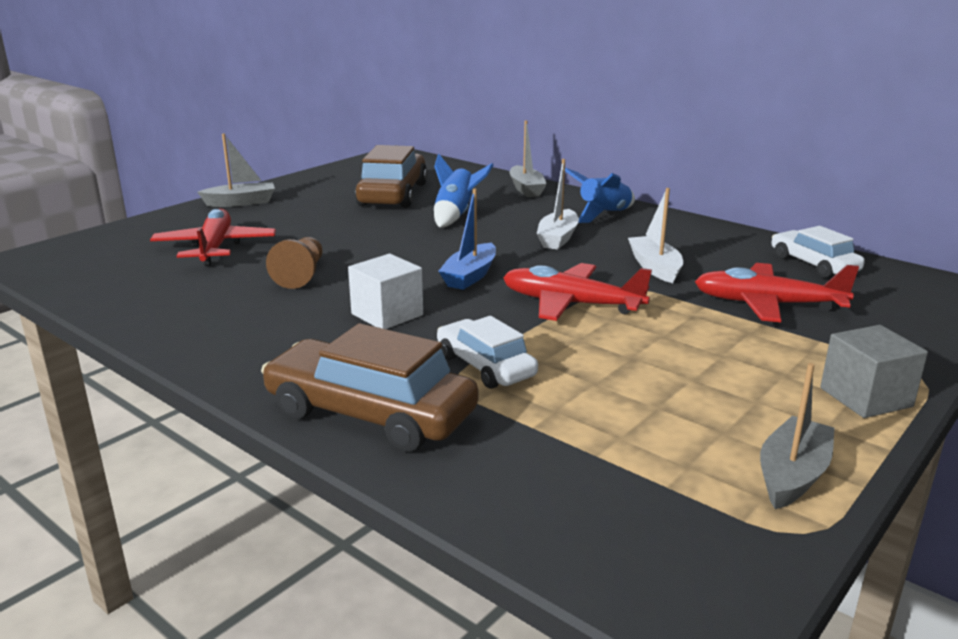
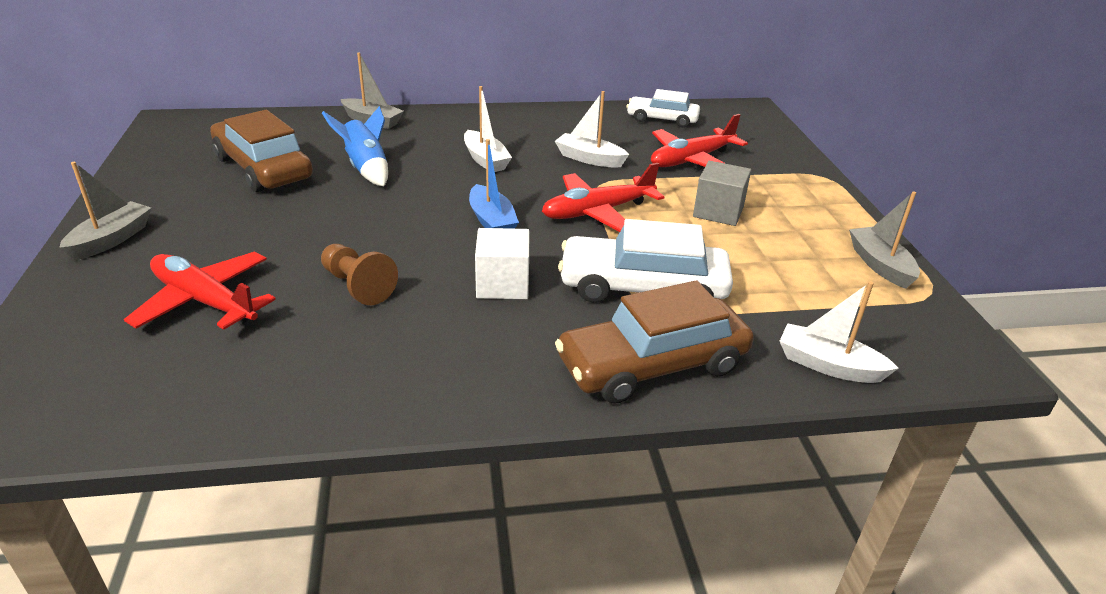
camera: 50 degrees left, 10 degrees up
white car [437,316,538,389] -> white car [558,219,733,302], size x1.62
blue rocket [565,168,635,223] -> none
grey cube [820,325,928,418] -> grey cube moved to [693,161,751,226]
none -> white boat [779,282,899,383]

